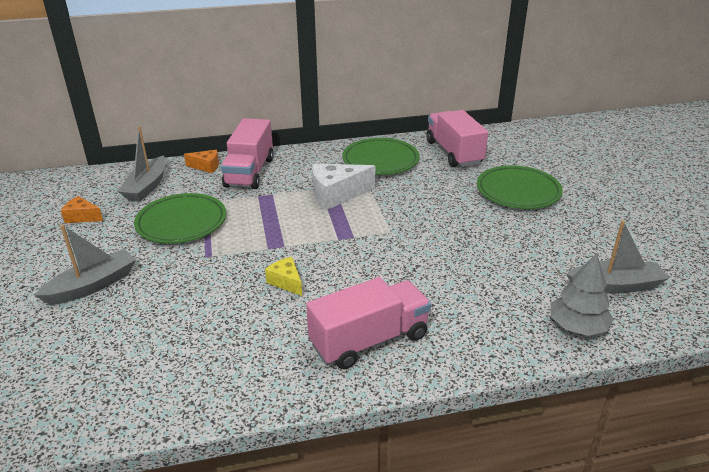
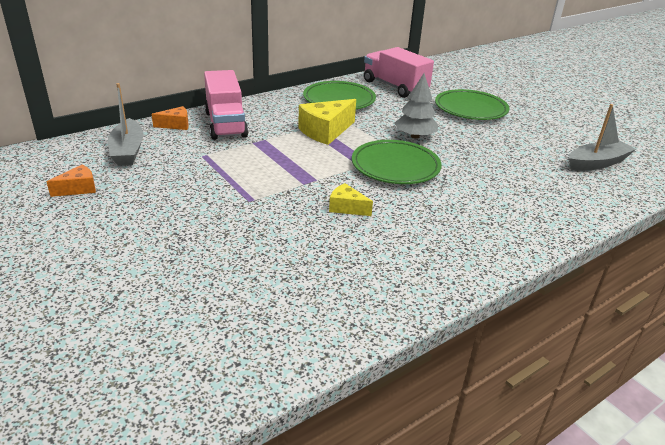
camera: 25 degrees left, 0 degrees up
grey boat [34,225,136,305] -> none
orange cheese [61,196,103,223] -> orange cheese turned 150 degrees clockwise [47,165,96,197]
green plate [134,193,226,243] -> green plate moved to [352,140,442,184]
pink truck [306,277,431,370] -> none
white cheese [312,164,376,210] -> yellow cheese [298,99,356,145]
grey tree [551,253,614,336] -> grey tree moved to [395,73,438,139]

